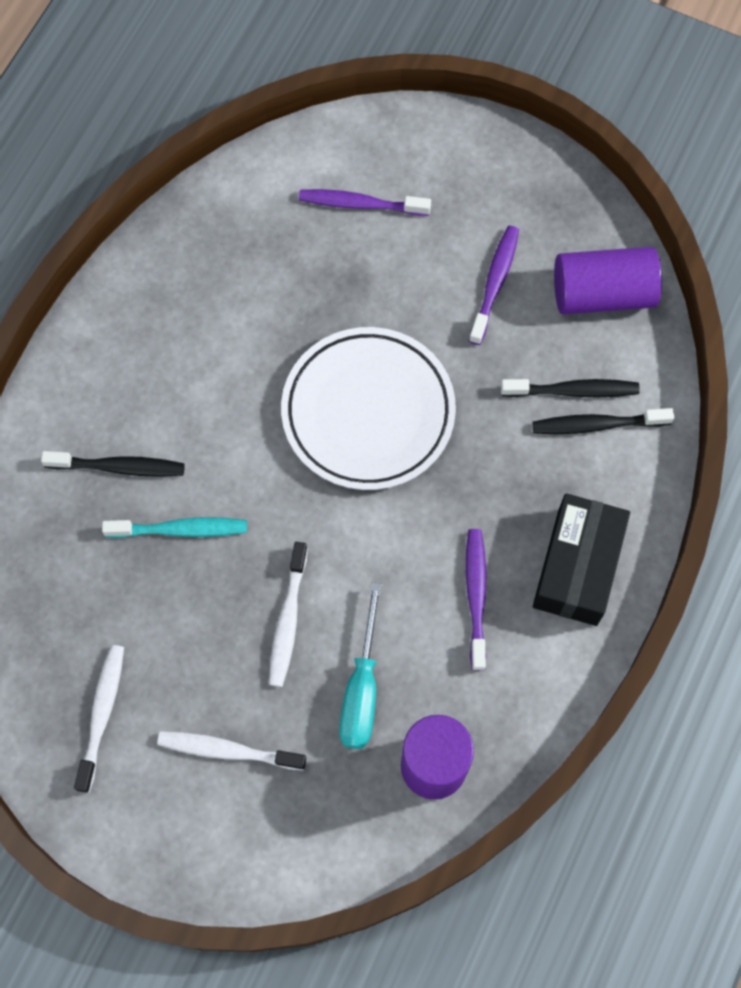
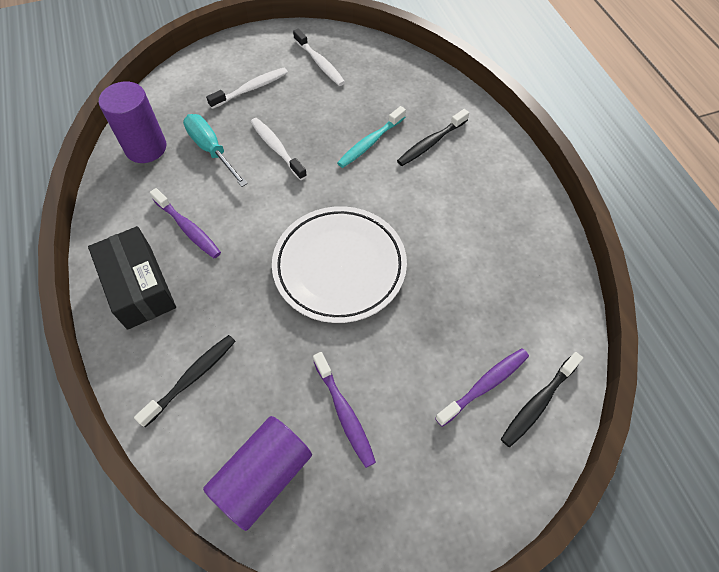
camera: 135 degrees right, 10 degrees down
black toothbrush [501,379,640,398] -> black toothbrush moved to [501,352,583,447]

